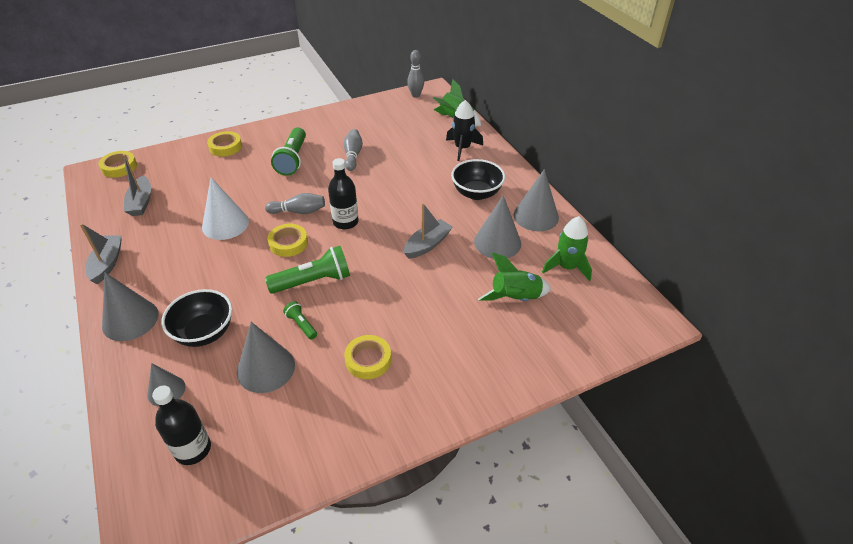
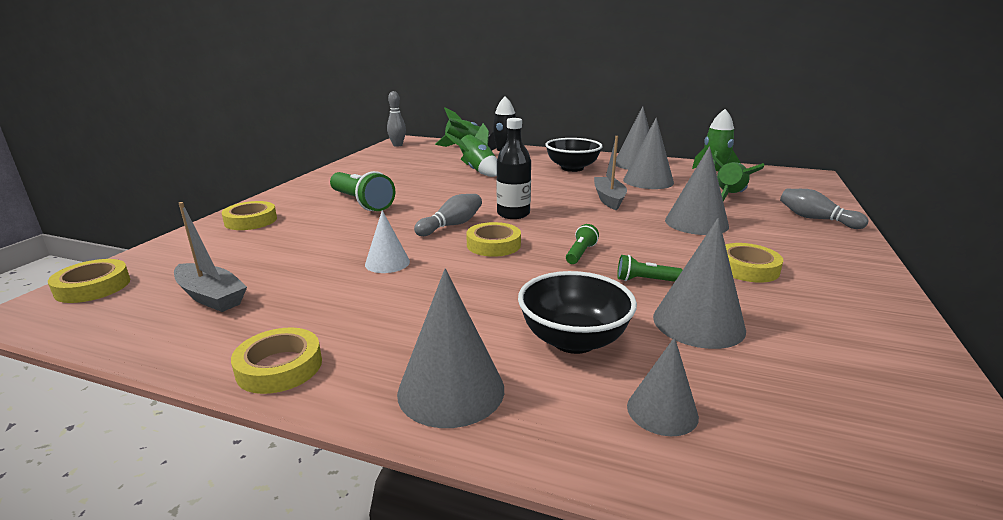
camera: 45 degrees left, 20 degrees down
grey boat [80,223,122,284] -> yellow tape [231,328,322,394]
black bottle [152,385,211,465] -> none
white cone [202,177,249,240] -> white cone [365,210,410,273], size x0.62
green flashlight [265,246,350,294] -> green flashlight [566,224,599,264], size x0.51
grey bowling pin [344,129,363,171] -> grey bowling pin moved to [780,189,868,229]
none -> green rocket [445,123,497,177]
none -> grey cone [665,146,729,235]

